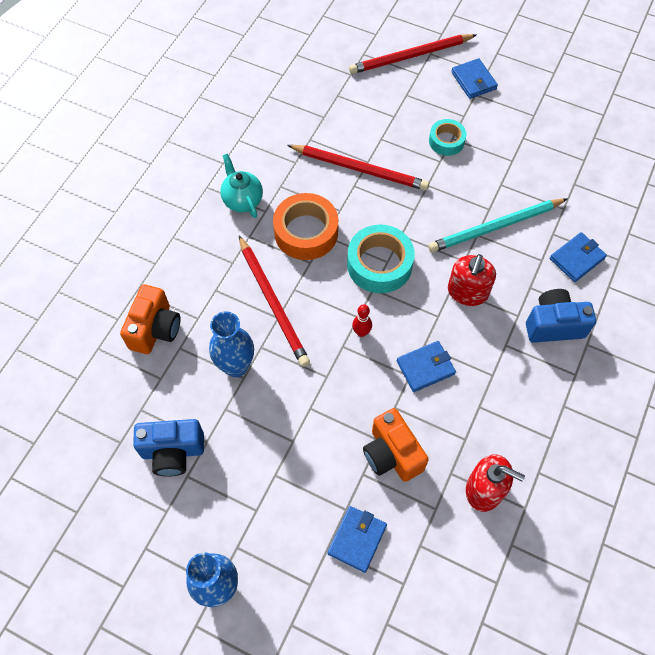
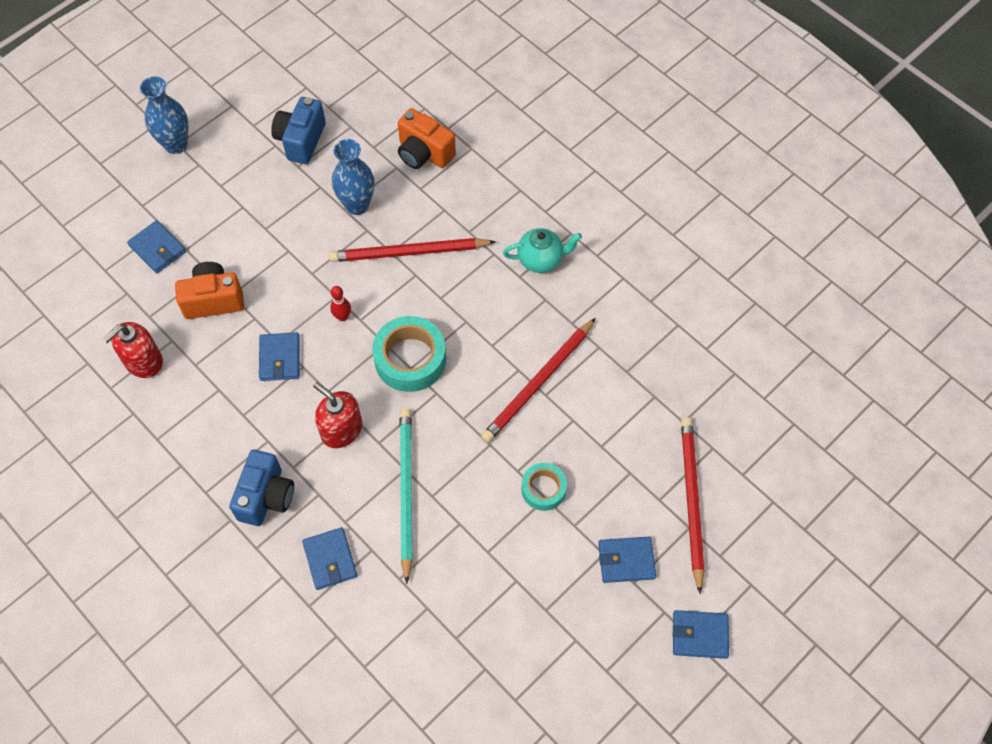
camera: 110 degrees right, 0 degrees up
orange tape [273,193,338,260] -> none
none -> blue wallet [673,610,729,659]

